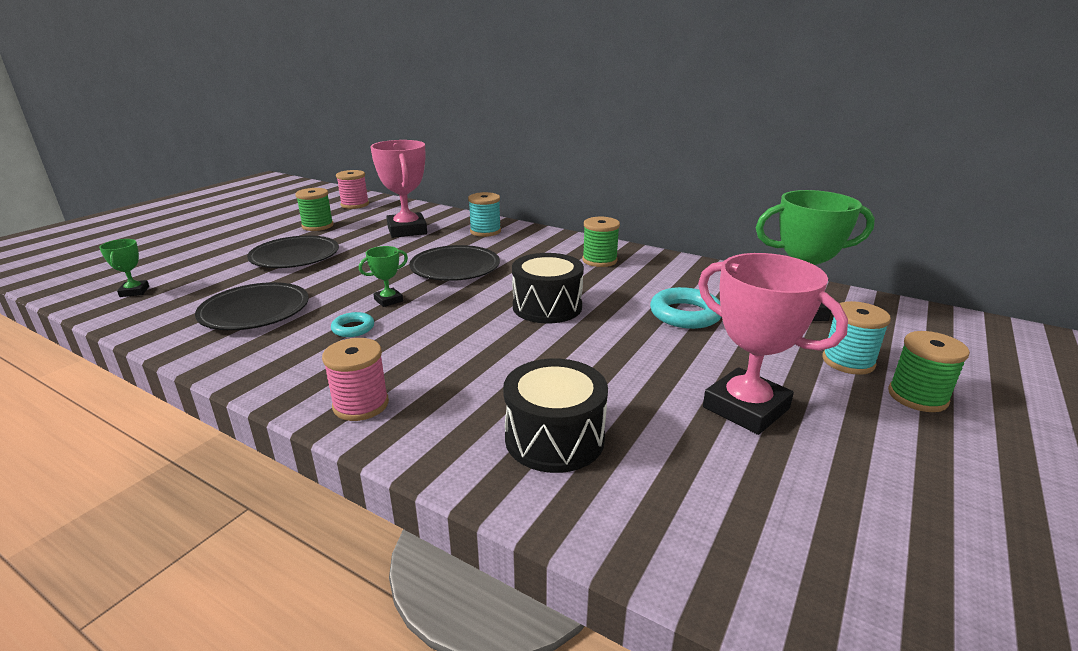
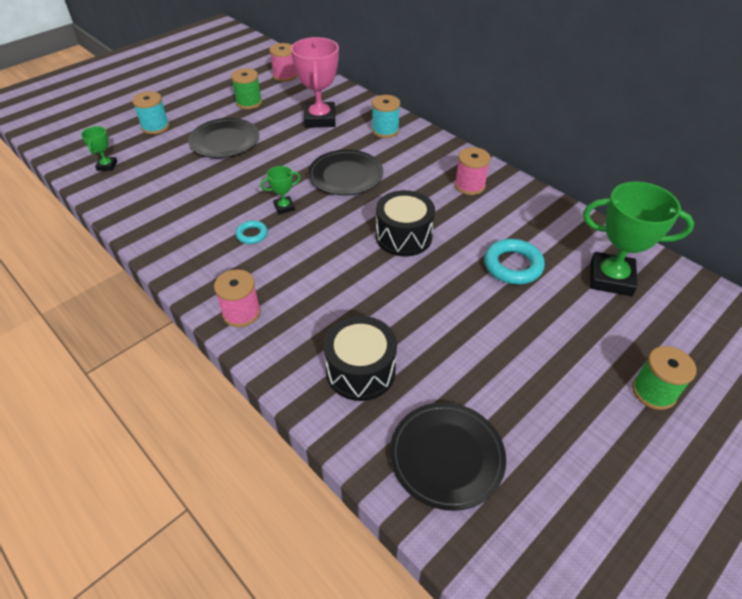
camera: 15 degrees right, 20 degrees up
black plate [195,282,309,330] -> black plate moved to [390,402,506,511]
green spool [582,217,620,267] -> pink spool [455,147,491,195]
pink trophy [698,253,848,435] -> none
turquoise spool [822,301,891,375] -> turquoise spool moved to [132,91,169,134]

